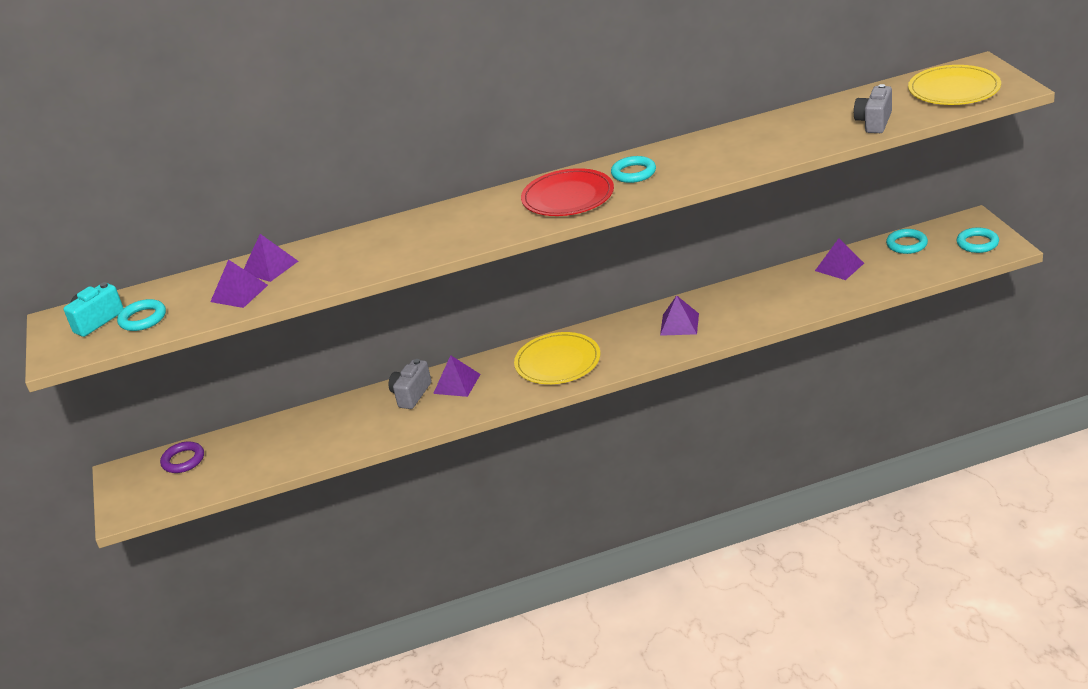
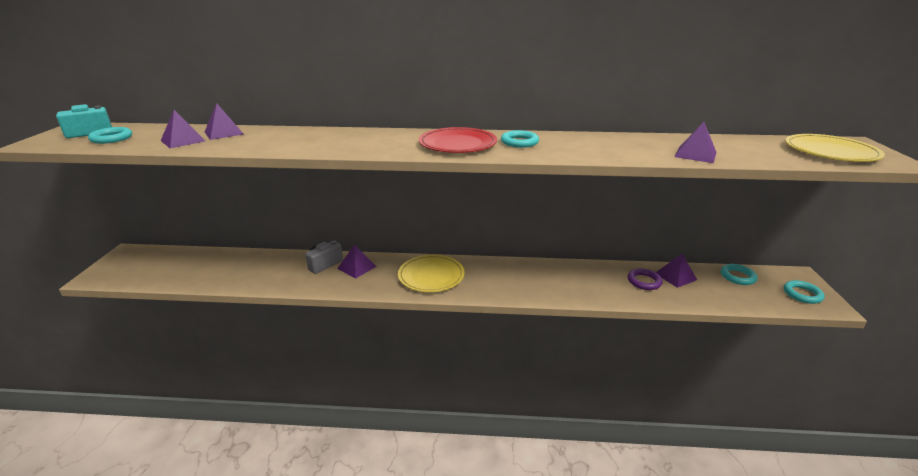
camera: 15 degrees right, 5 degrees down
purple ring [160,441,204,473] -> purple ring moved to [628,268,663,290]
purple pyramid [660,295,699,336] -> purple pyramid moved to [674,122,716,163]
grey camera [854,84,892,133] -> none

